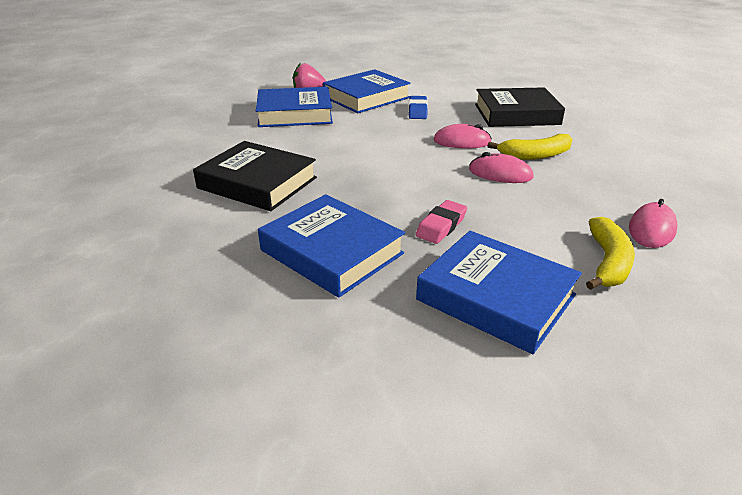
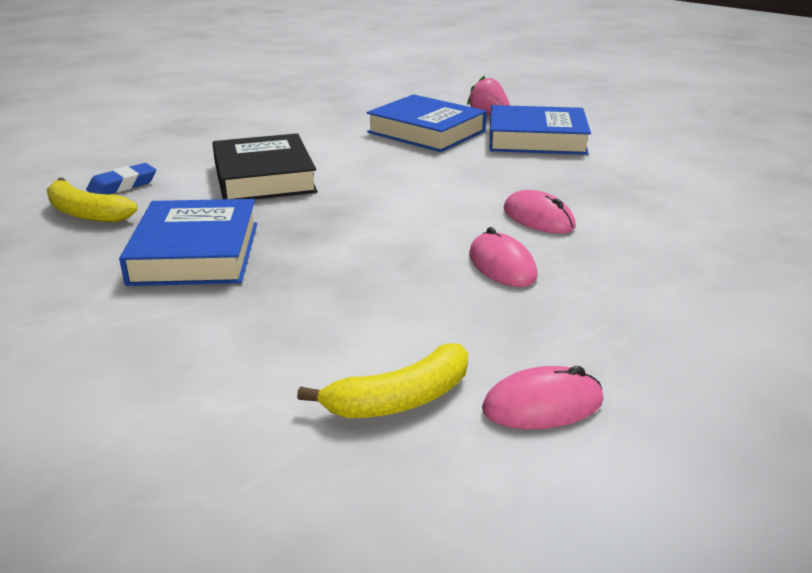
camera: 45 degrees right, 5 degrees down
blue eraser [408,96,428,119] -> blue eraser moved to [86,163,156,194]
pink eraser [416,200,467,244] -> none
blue book [416,231,582,354] -> none
black book [475,87,565,127] -> none
yellow banana [487,134,572,160] -> yellow banana moved to [47,177,137,222]

